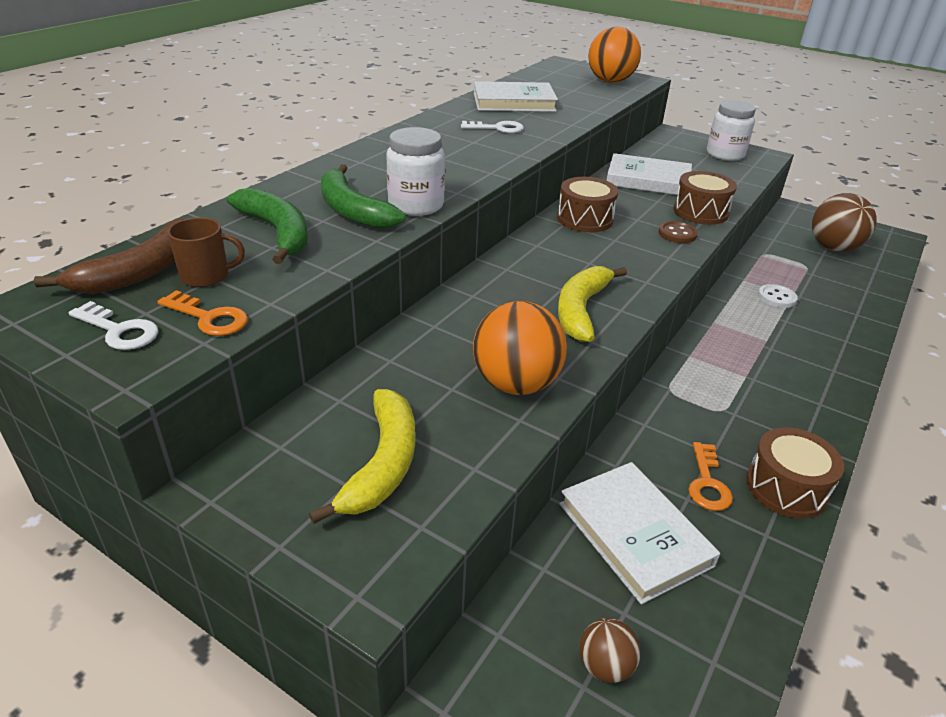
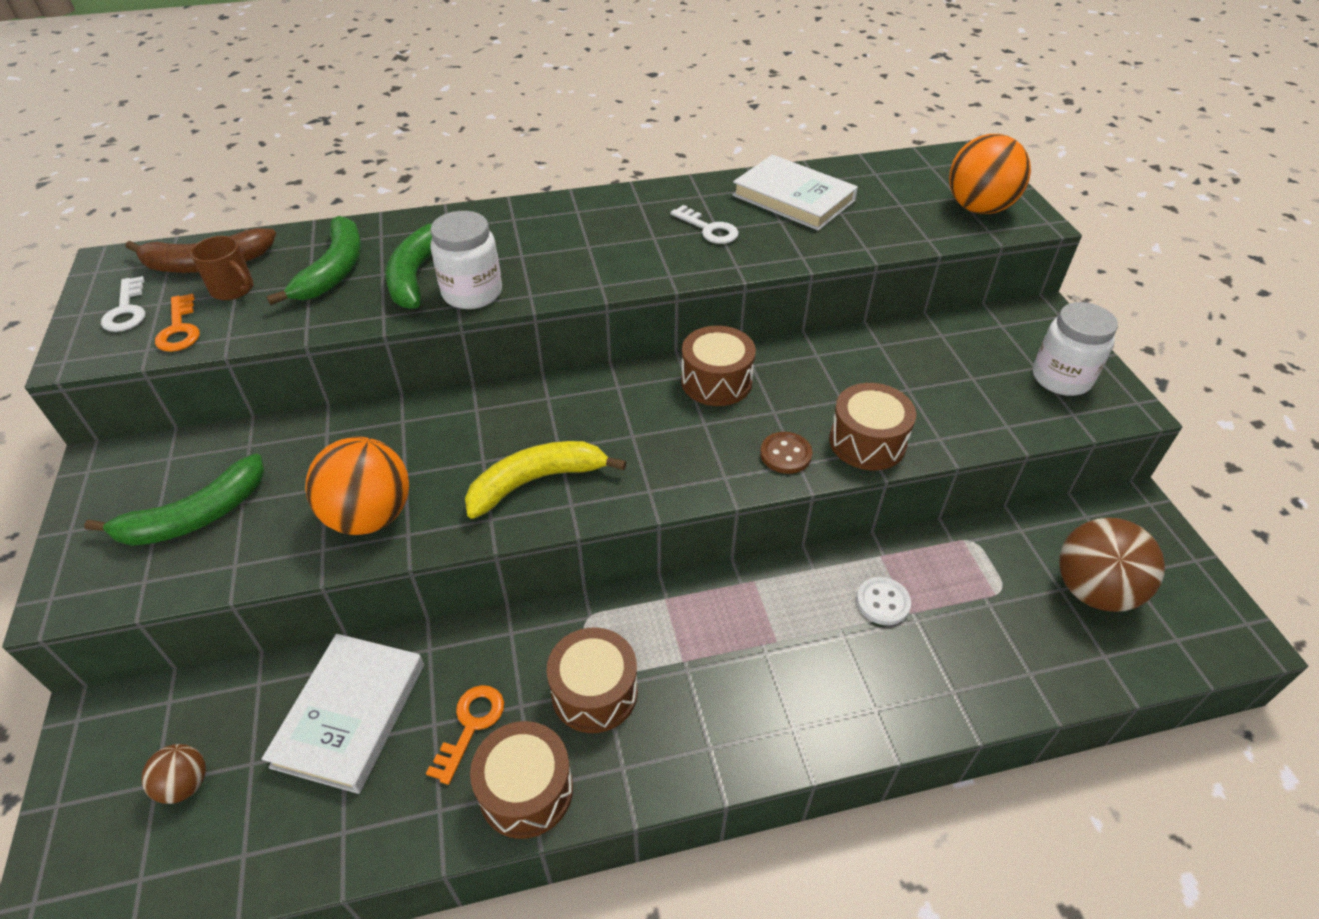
camera: 45 degrees right, 10 degrees up
yellow banana [309,389,415,524] -> green banana [84,453,264,546]
white book [606,153,692,195] -> none
orange key [688,442,733,511] -> orange key turned 150 degrees clockwise [426,685,504,785]
none -> brown drum [547,627,638,733]

